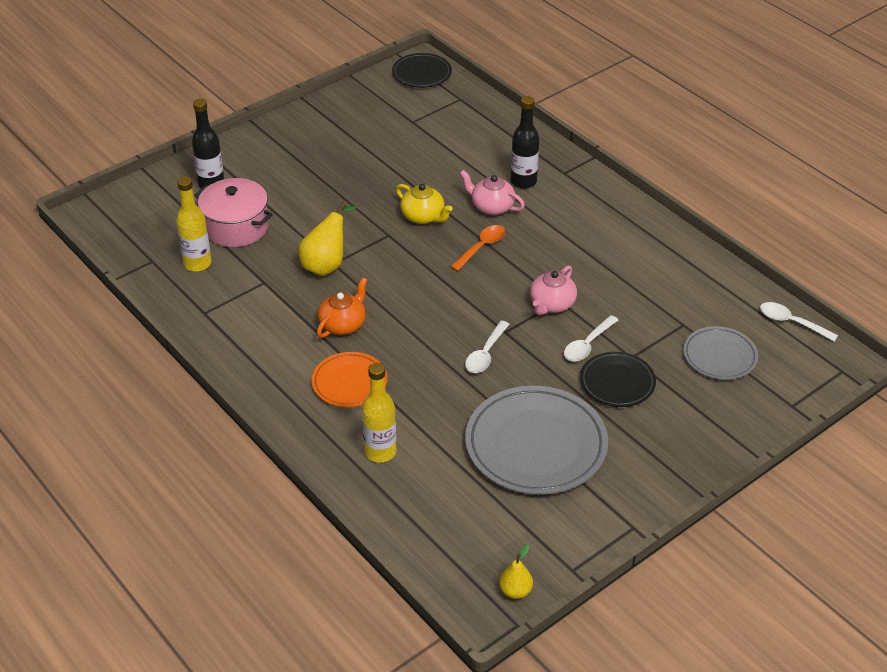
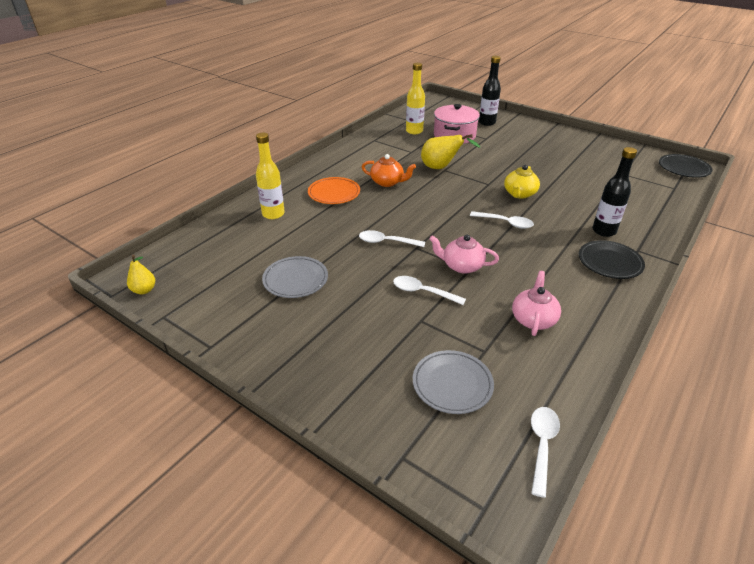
camera: 75 degrees right, 5 degrees down
orange spoon [450,225,505,271] -> white spoon [470,211,534,229]
pink teapot [460,170,525,215] -> pink teapot moved to [512,271,561,336]
grey plate [465,386,608,495] -> grey plate [262,256,328,298], size x0.55
black plate [580,352,656,407] -> black plate moved to [579,240,645,279]

